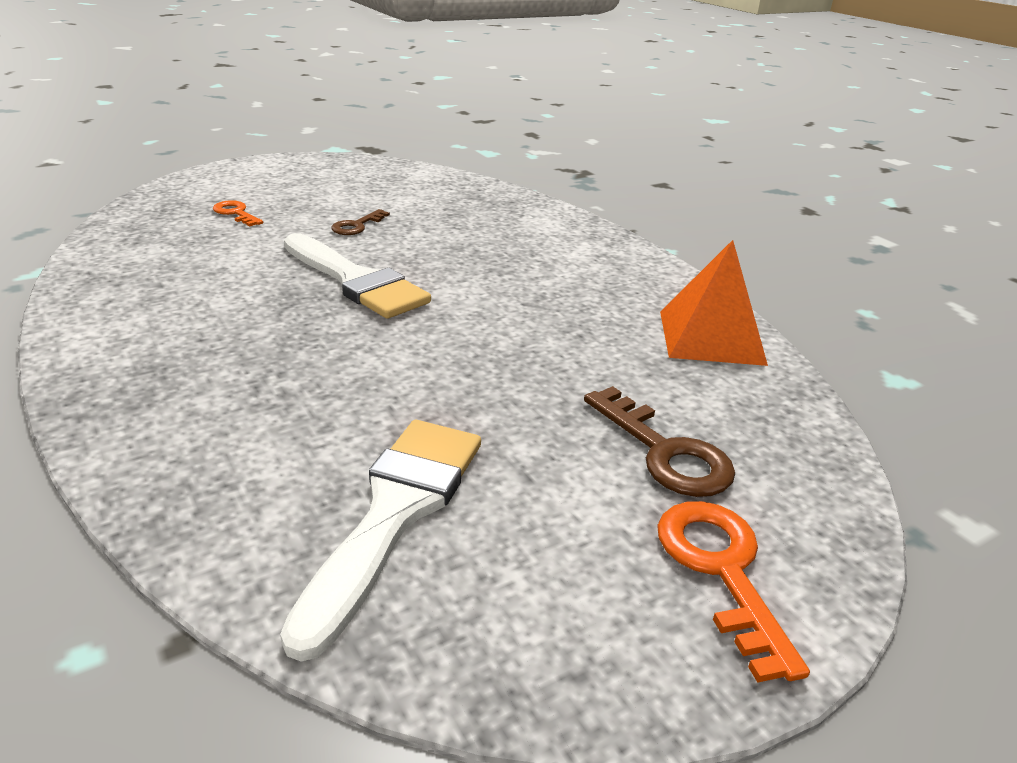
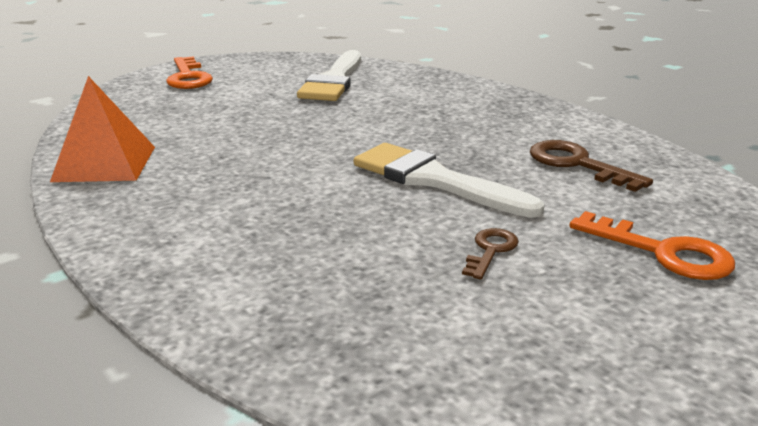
camera: 175 degrees right, 5 degrees down
orange key [213,200,263,227] -> orange key [570,211,735,280], size x1.67
brown key [584,386,735,497] -> brown key moved to [530,140,653,192]

